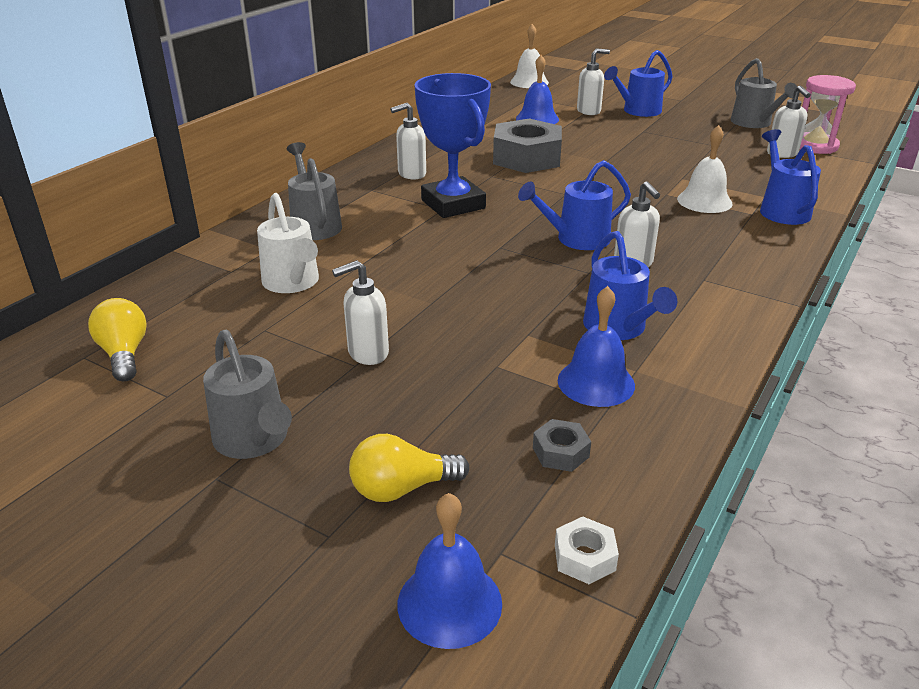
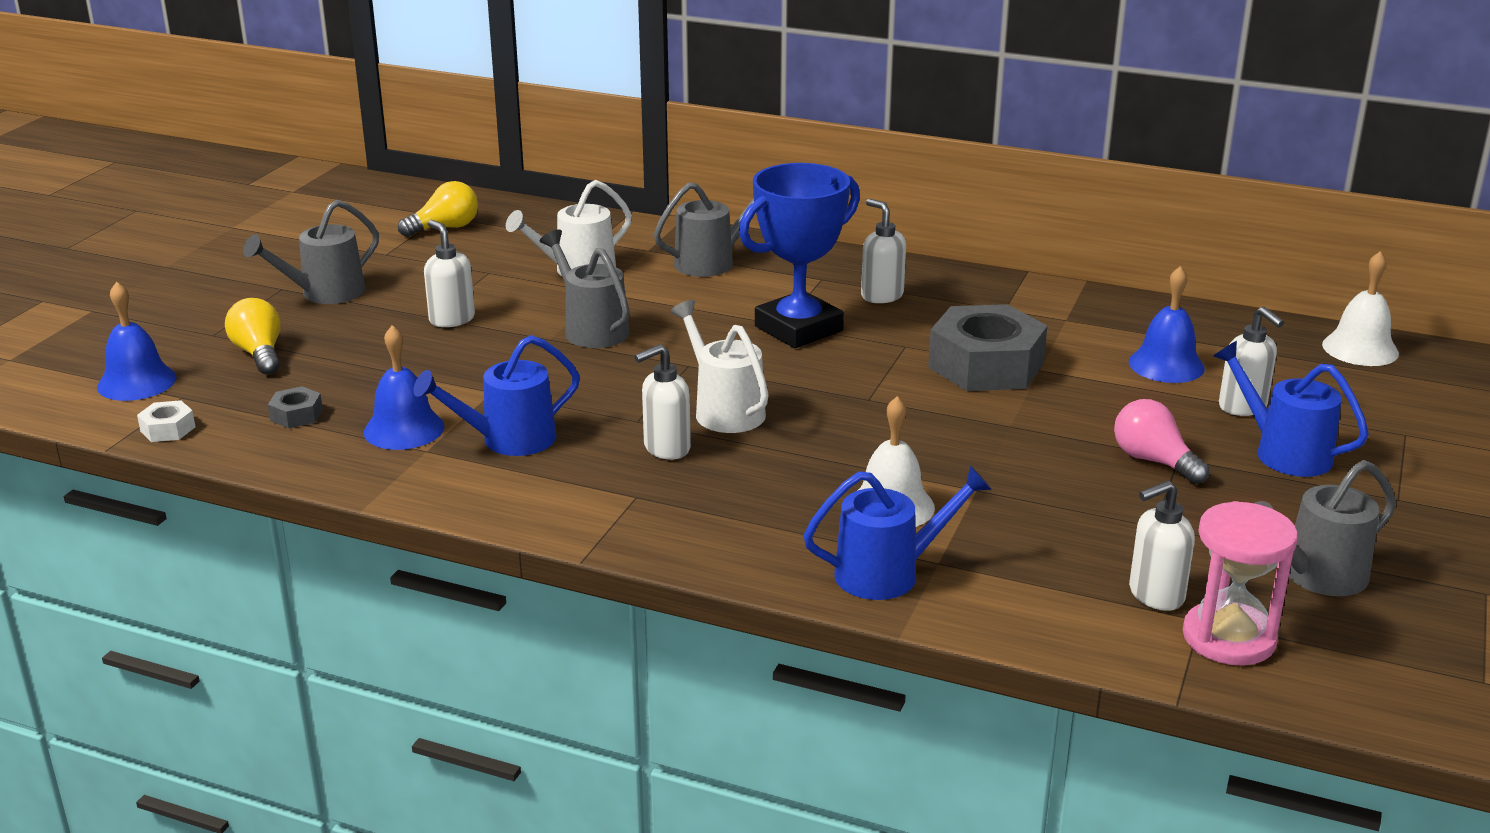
camera: 80 degrees right, 5 degrees down
blue watering can [518,160,631,250] -> white watering can [671,300,769,433]
none -> grey watering can [540,229,630,348]
none -> pink light bulb [1114,399,1209,484]

